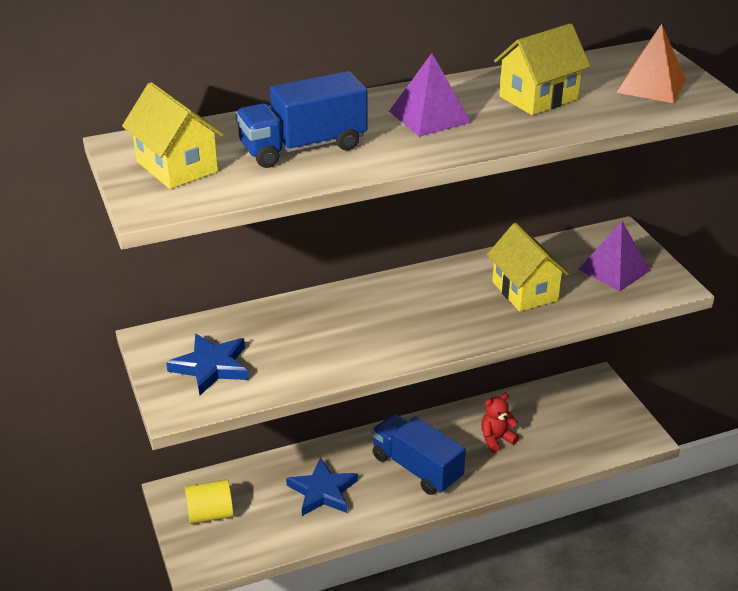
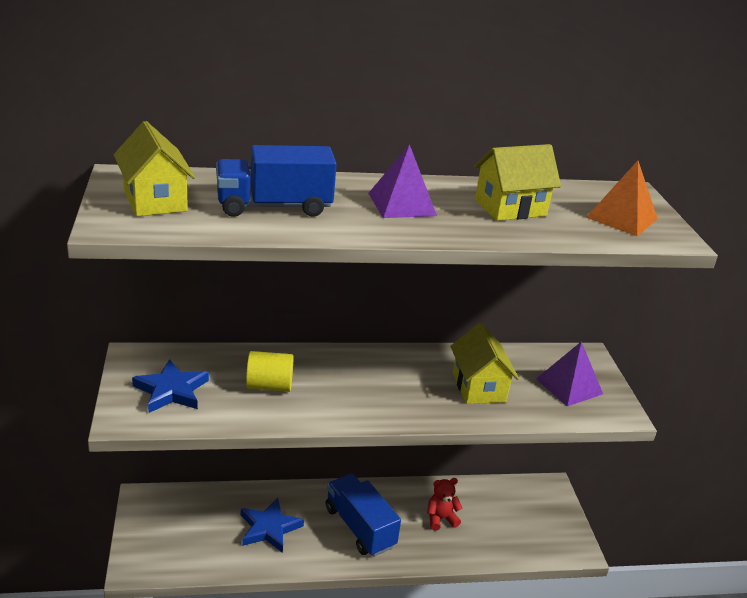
camera: 10 degrees right, 5 degrees down
yellow cylinder [185,479,234,524] -> yellow cylinder moved to [246,351,294,392]

